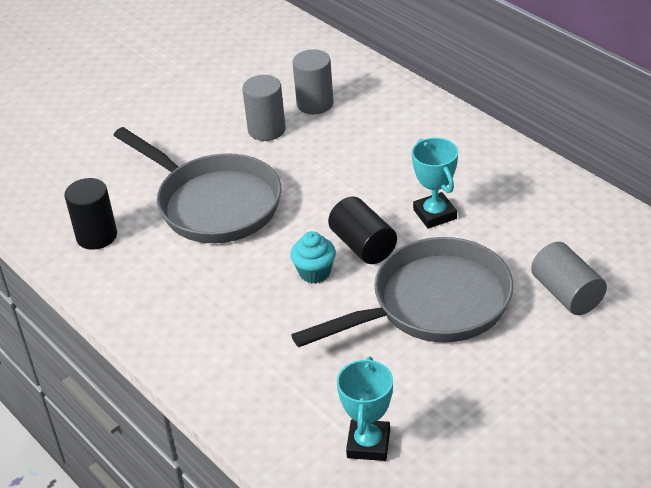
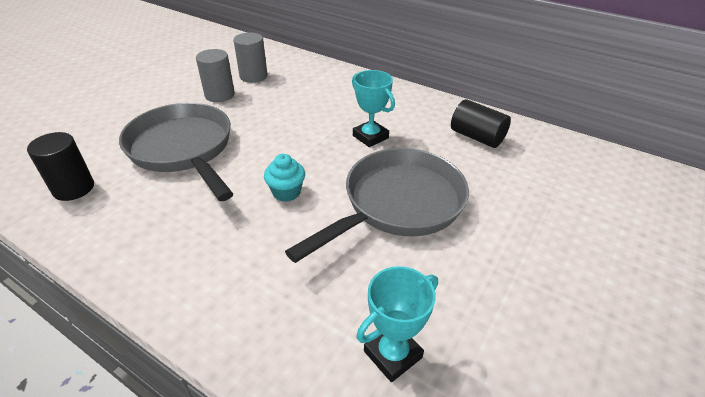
camera: 20 degrees left, 0 degrees up
grey pan [113,127,282,243] -> grey pan turned 150 degrees counterclockwise [119,103,233,201]
black cylinder [328,197,397,264] -> black cylinder moved to [451,99,511,148]
turquoise trophy [337,356,393,461] -> turquoise trophy turned 60 degrees clockwise [356,266,438,382]
grey cylinder [531,242,607,315] -> none

